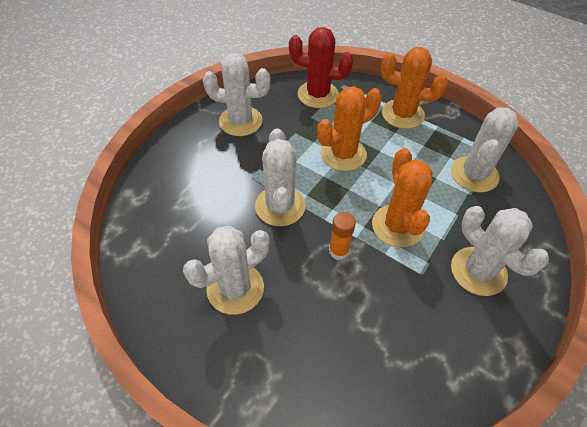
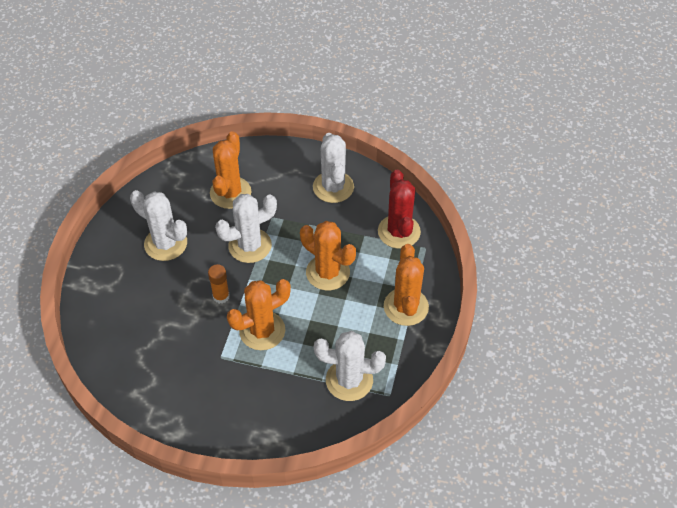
camera: 70 degrees right, 0 degrees up
white cactus [451,206,549,296] -> none
none -> orange cactus [210,131,251,209]

